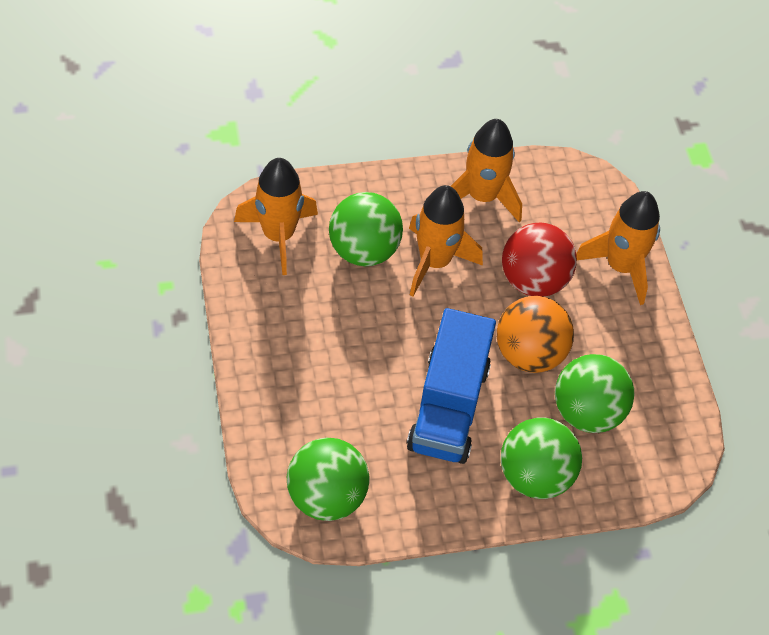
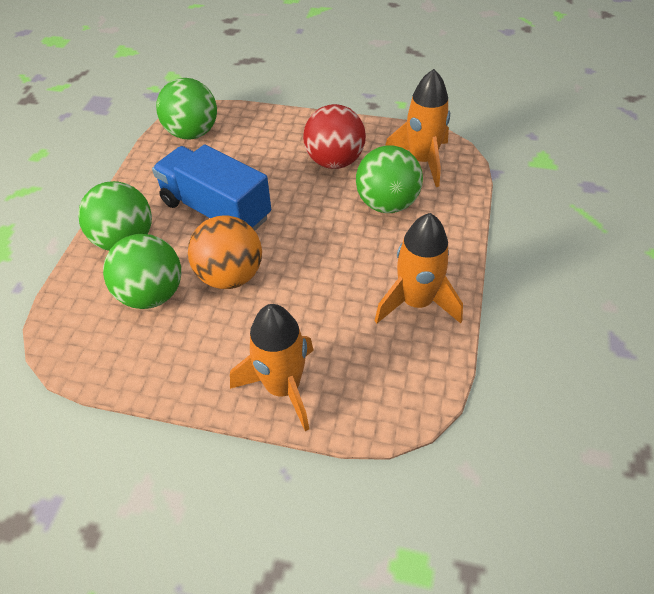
camera: 120 degrees right, 5 degrees down
orange rocket [409,185,483,296] -> none
red ball [502,223,577,297] -> red ball moved to [303,104,366,169]

